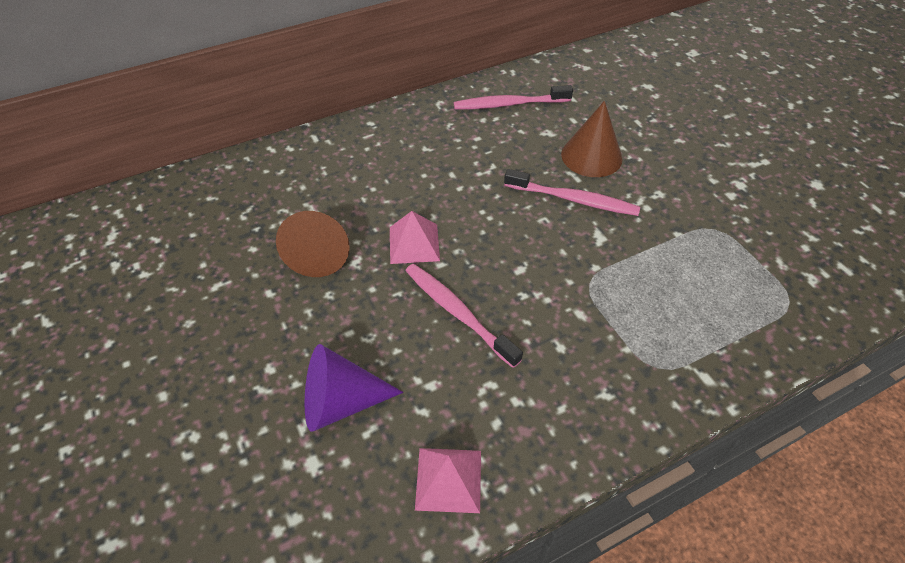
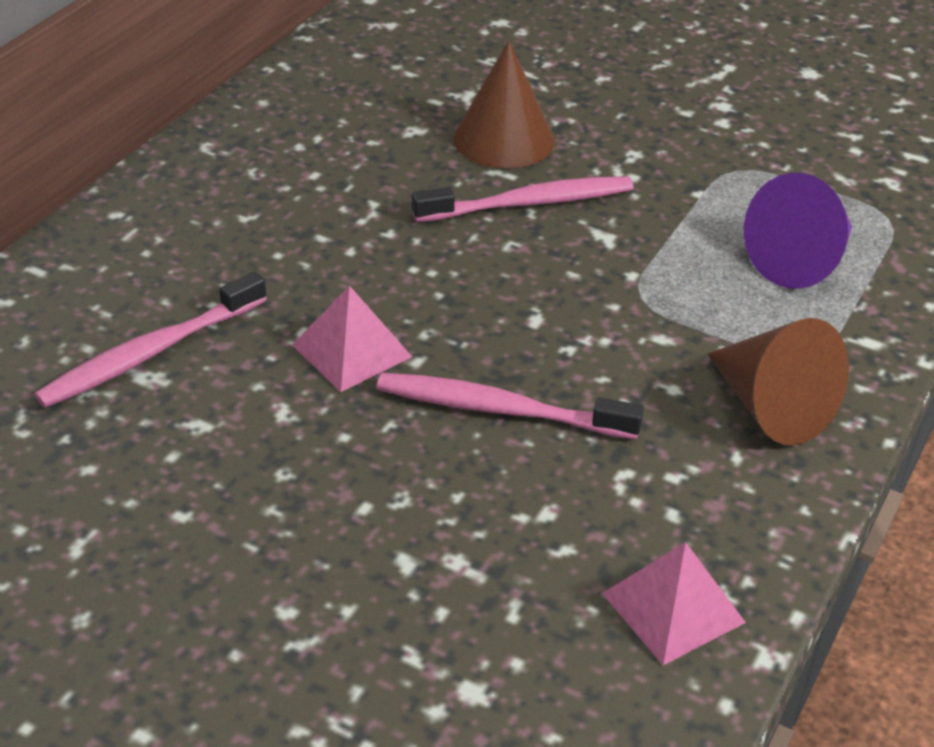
camera: 35 degrees left, 10 degrees down
brown cone [276,211,350,277] -> brown cone moved to [708,318,849,445]
purple cone [305,344,403,432] -> purple cone moved to [744,173,852,289]
pink toothbrush [454,85,573,110] -> pink toothbrush moved to [34,271,267,408]

